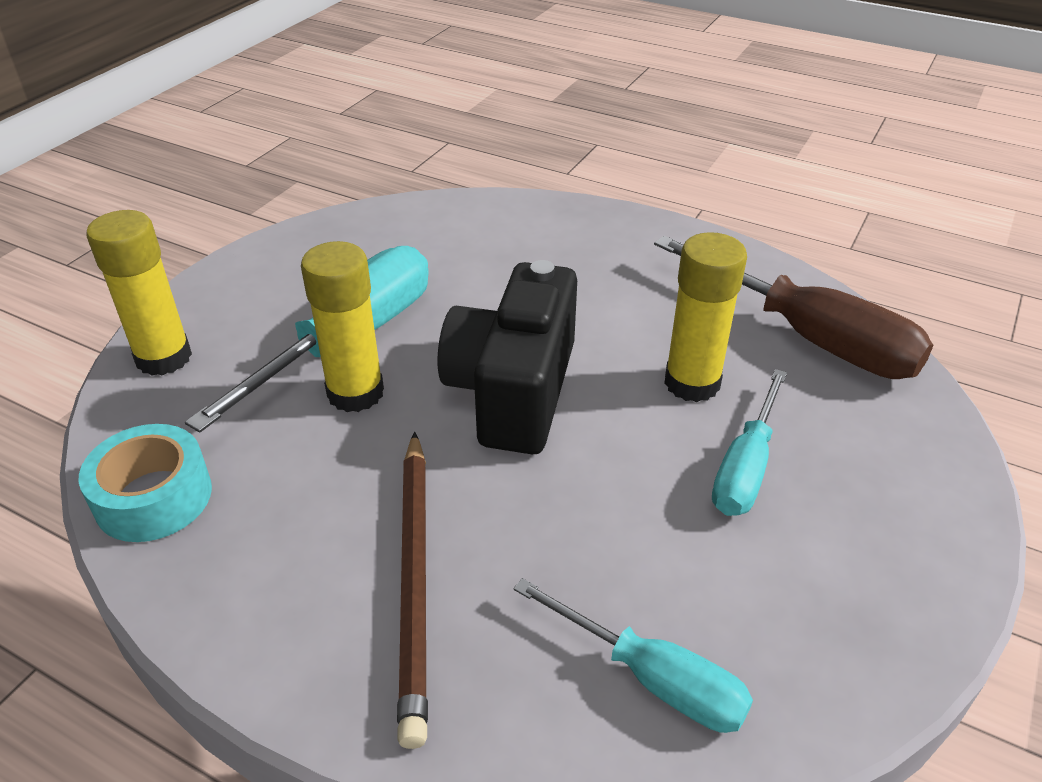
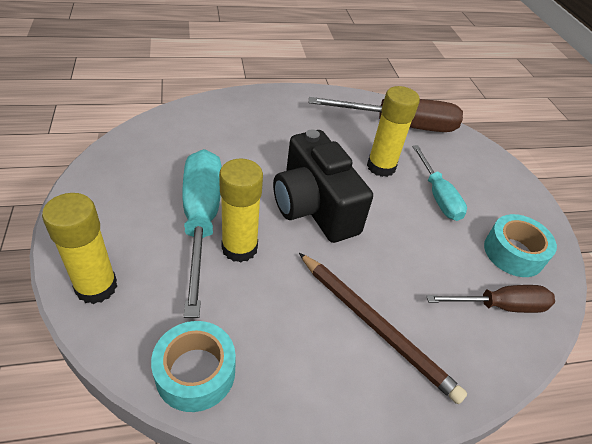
camera: 45 degrees left, 5 degrees up
turquoise screwdriver [513,578,753,733] -> brown screwdriver [427,285,555,313]
none -> turquoise tape [484,214,557,277]

